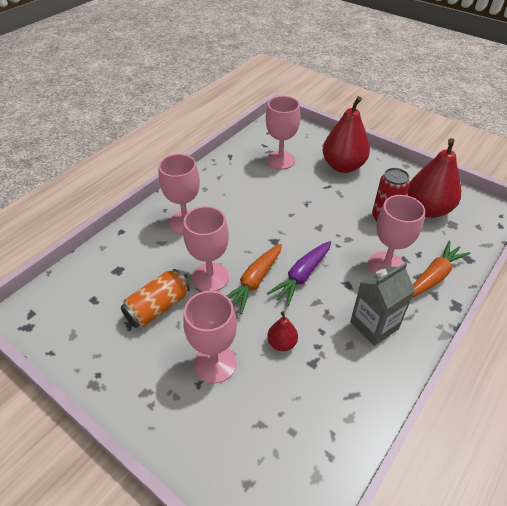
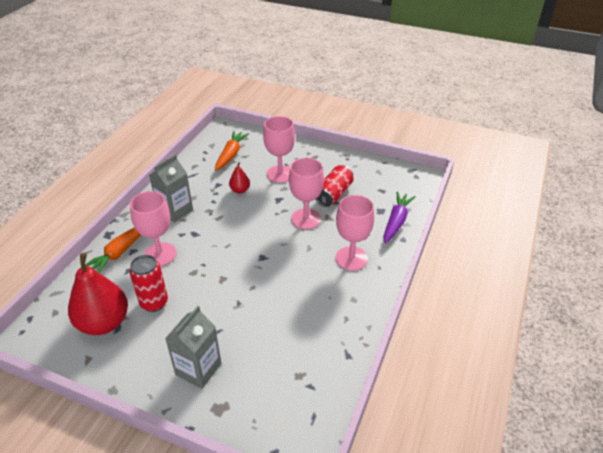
camera: 165 degrees right, 5 degrees down
orange can [121,269,190,328] -> red can [315,165,354,207]
orange carrot [227,244,282,314] -> orange carrot moved to [215,131,249,171]
pink goblet [266,96,300,170] -> none
purple carrot [267,241,331,307] -> purple carrot moved to [383,192,416,243]
red pear [322,96,370,173] -> grey carton [165,306,221,389]

